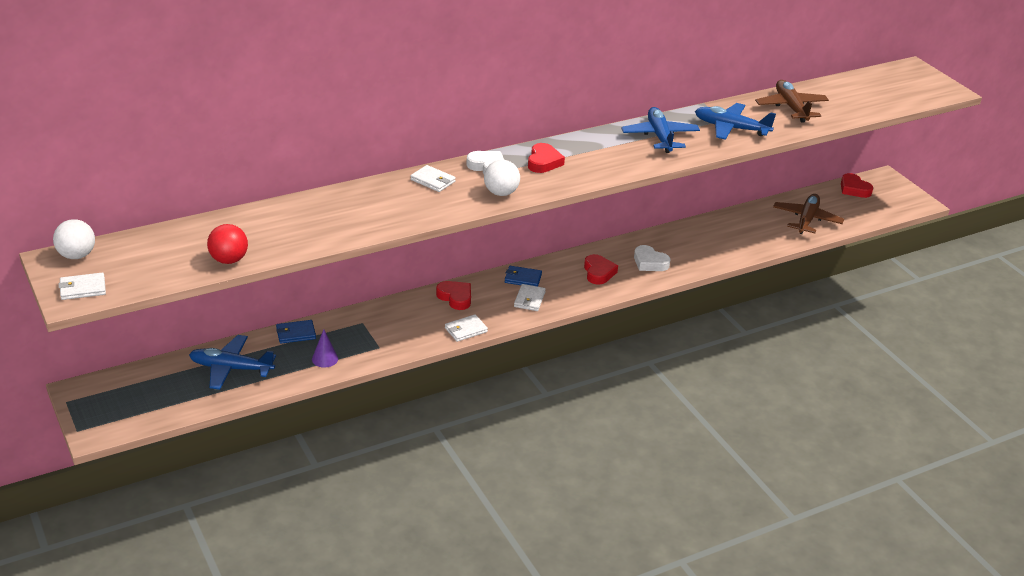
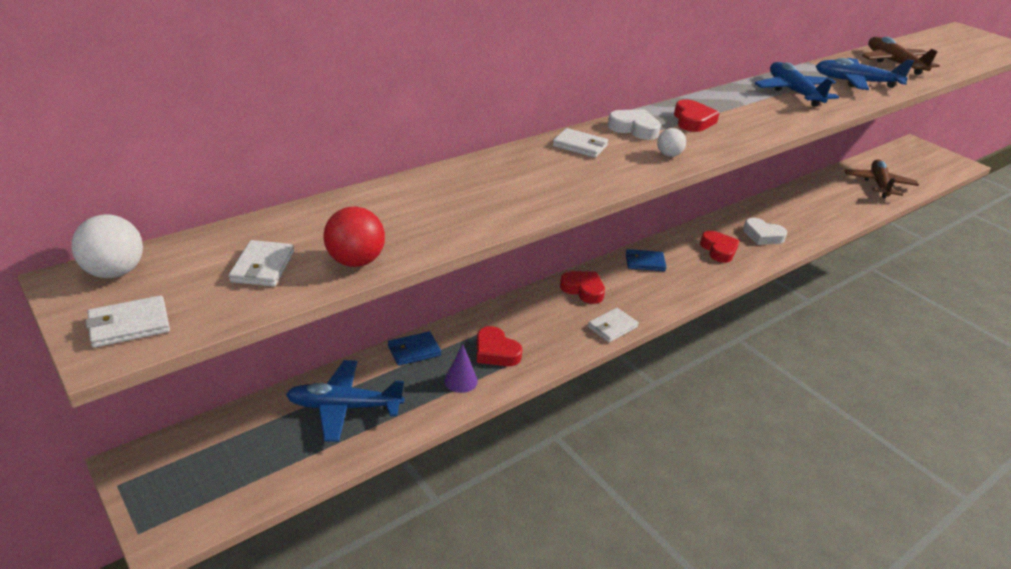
camera: 10 degrees left, 0 degrees up
white ball [484,160,520,196] -> white ball [657,128,686,157], size x0.63
white wallet [514,284,546,311] -> white wallet moved to [229,240,294,287]
red heart [841,173,873,198] -> red heart moved to [477,326,522,366]

